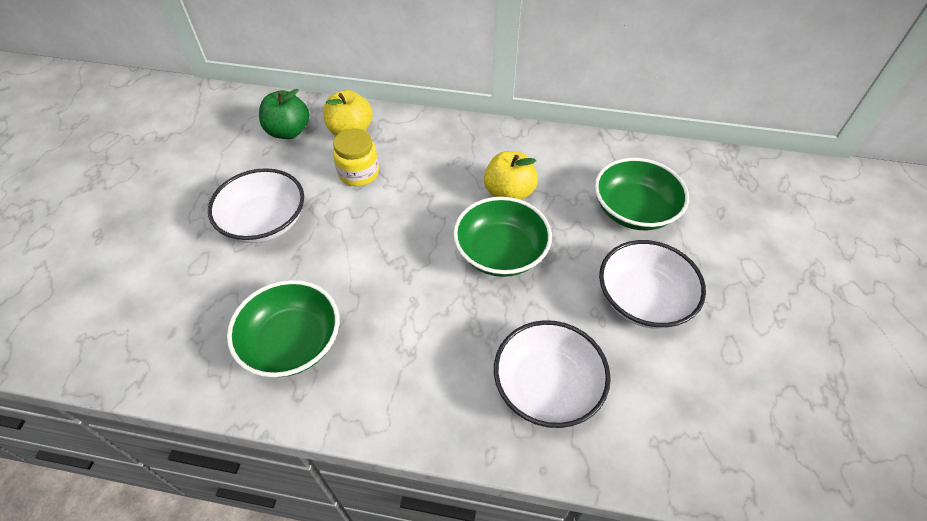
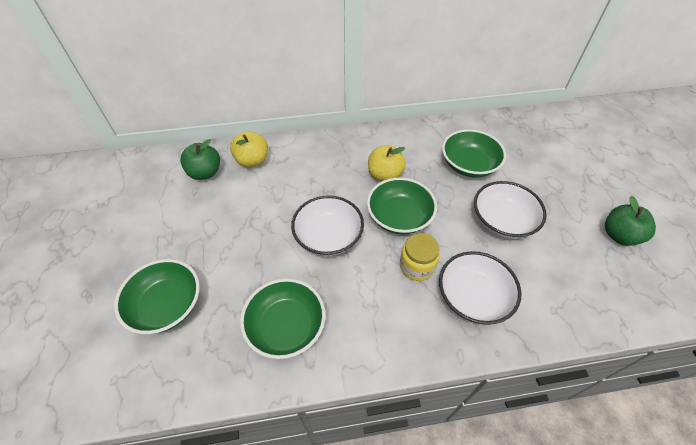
camera: 20 degrees left, 0 degrees up
white bowl [208,168,304,243] -> white bowl moved to [291,195,364,256]
yellow jar [333,128,379,186] -> yellow jar moved to [400,233,440,281]
none -> green bowl [114,259,200,334]
none -> green apple [605,196,656,246]

